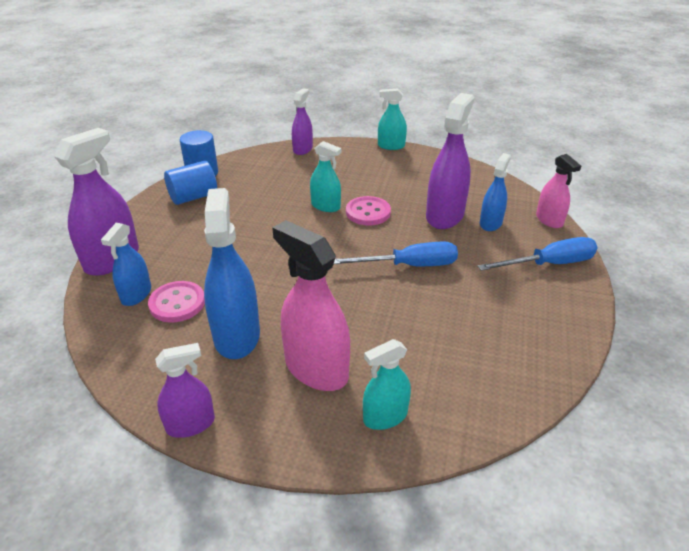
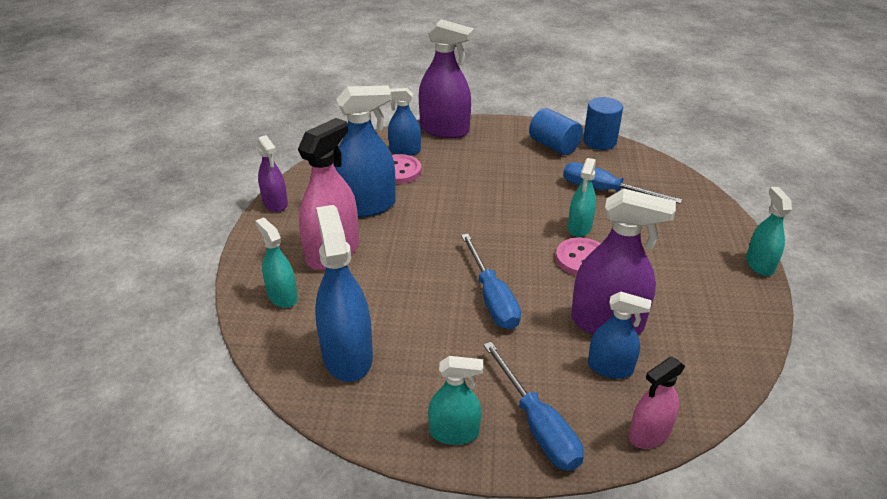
camera: 80 degrees right, 0 degrees up
purple spray bottle [292,88,313,155] -> none
none -> blue spray bottle [315,205,373,382]
none -> turquoise spray bottle [428,356,483,445]
none -> blue screwdriver [563,162,682,204]

